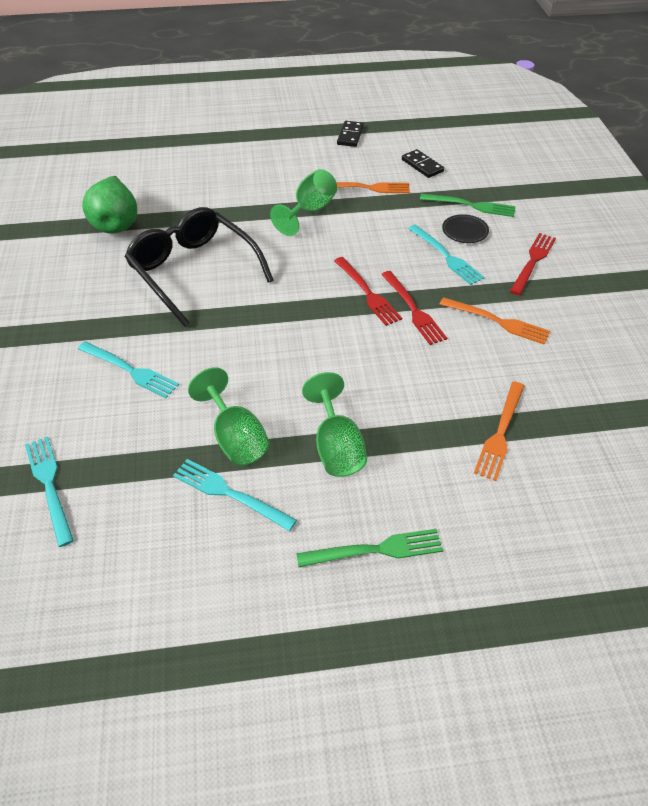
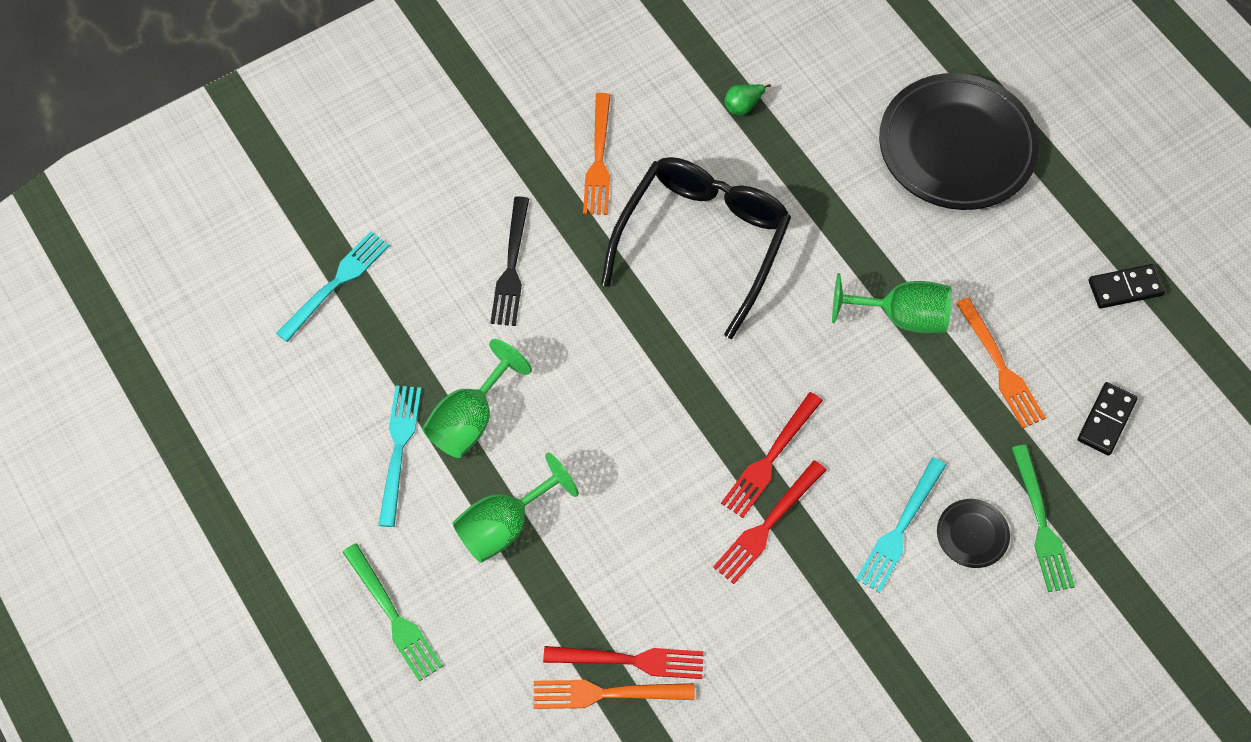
camera: 65 degrees right, 15 degrees up
turquoise fork [78,341,179,398] -> black fork [490,196,529,326]
green pear [82,176,137,234] -> green pear [725,84,771,115], size x0.42
orange fork [439,297,550,345] -> orange fork moved to [583,93,610,215]
red fork [510,233,556,295] -> red fork moved to [543,646,704,679]
none -> black plate [879,73,1039,210]

